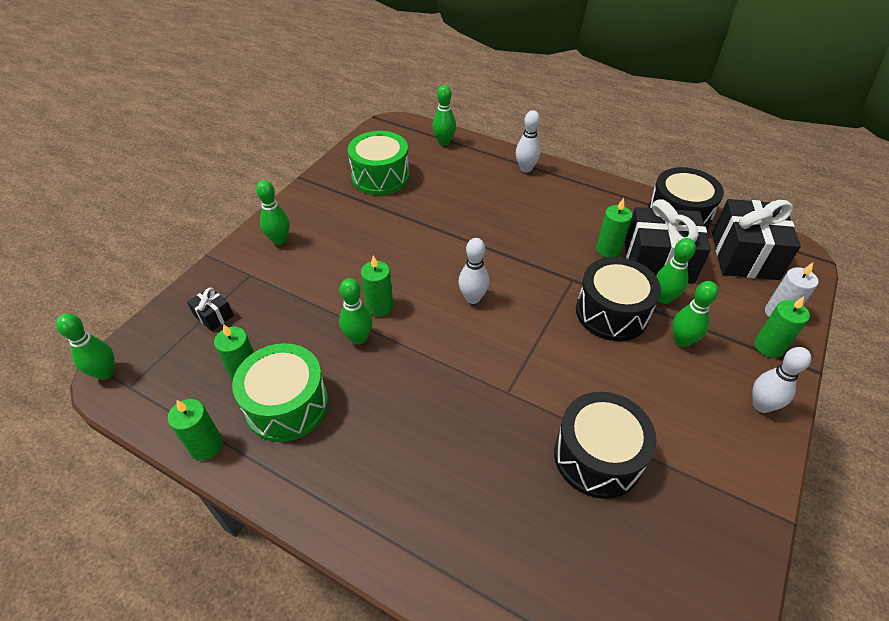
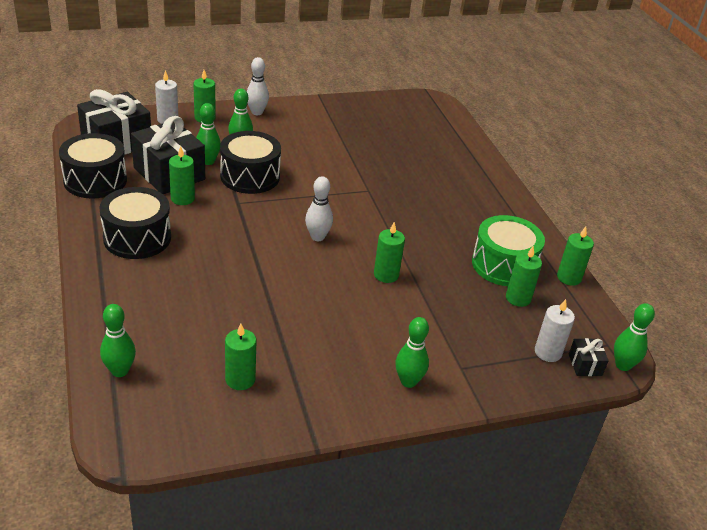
camera: 140 degrees left, 10 degrees down
black gift [187,287,234,331] -> black gift moved to [569,338,609,376]
green bowling pin [339,278,372,345] -> none
green drum [348,131,410,195] -> green candle [225,324,257,390]
white bowling pin [516,110,541,173] -> none
black drum [554,392,657,499] -> black drum moved to [99,187,171,259]
none -> white candle [535,299,575,362]

